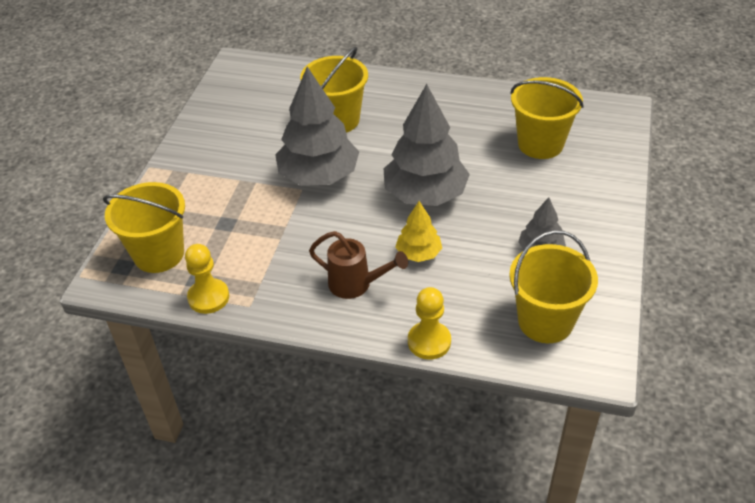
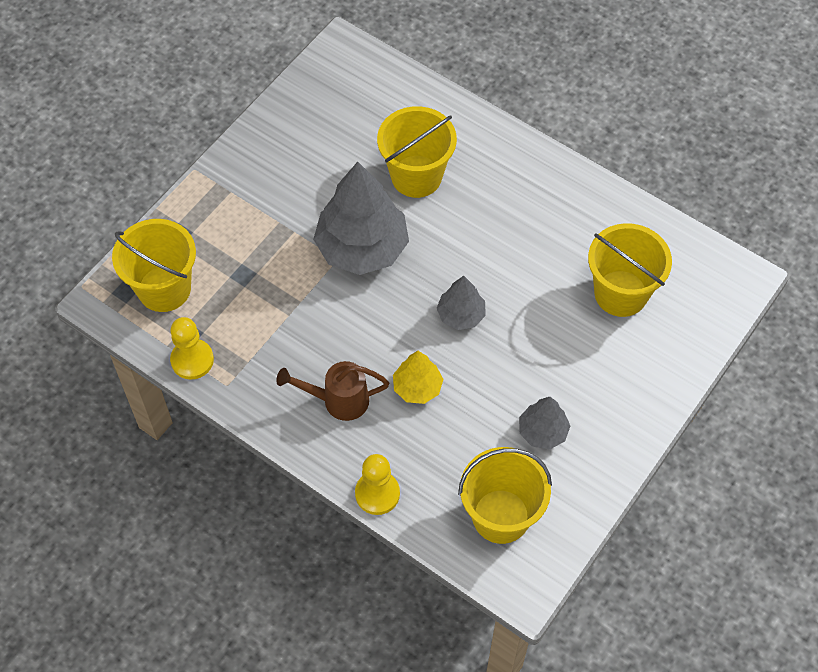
camera: 20 degrees right, 15 degrees up
brown watering can [309,231,408,299] -> brown watering can turned 135 degrees clockwise [276,361,389,421]
grey tree [383,84,470,206] -> grey tree [437,276,486,330], size x0.51

